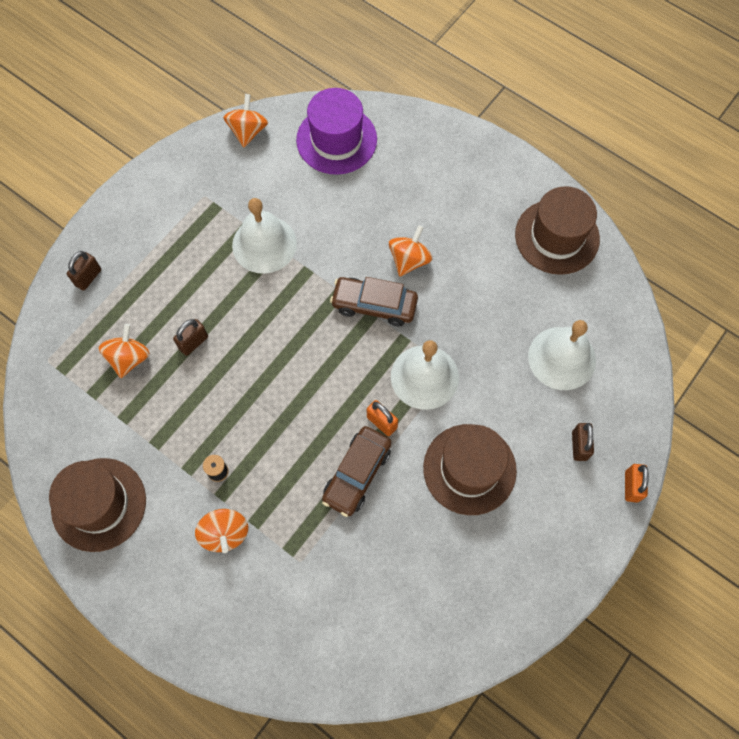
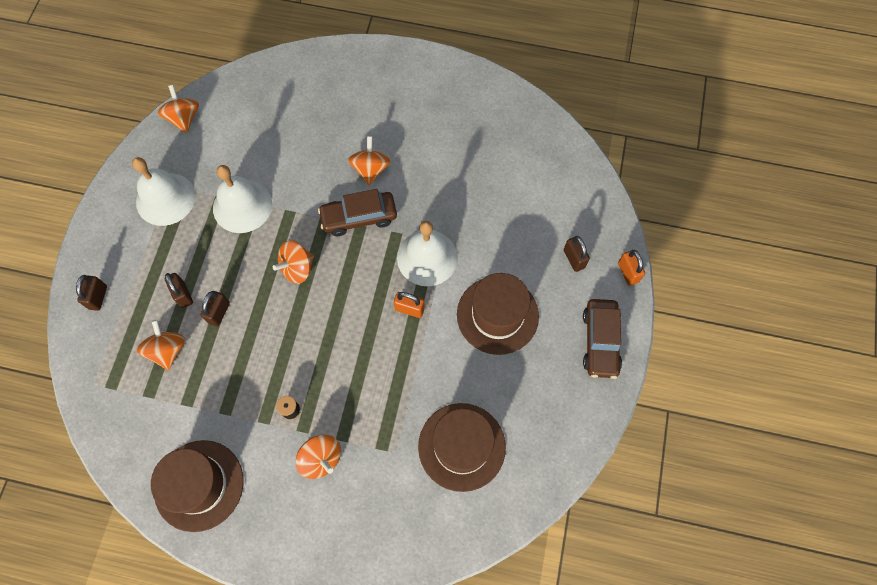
camera: 25 degrees left, 0 degrees up
purple hat [296,88,377,175] -> none
brown car [322,426,392,517] -> brown car moved to [583,299,622,379]
brown hat [515,186,600,275] -> brown hat moved to [418,403,506,492]
white bell [528,320,596,390] -> white bell moved to [132,157,195,226]
none -> brown padlock [164,273,193,308]
none -> orange spinning top [273,240,314,284]

